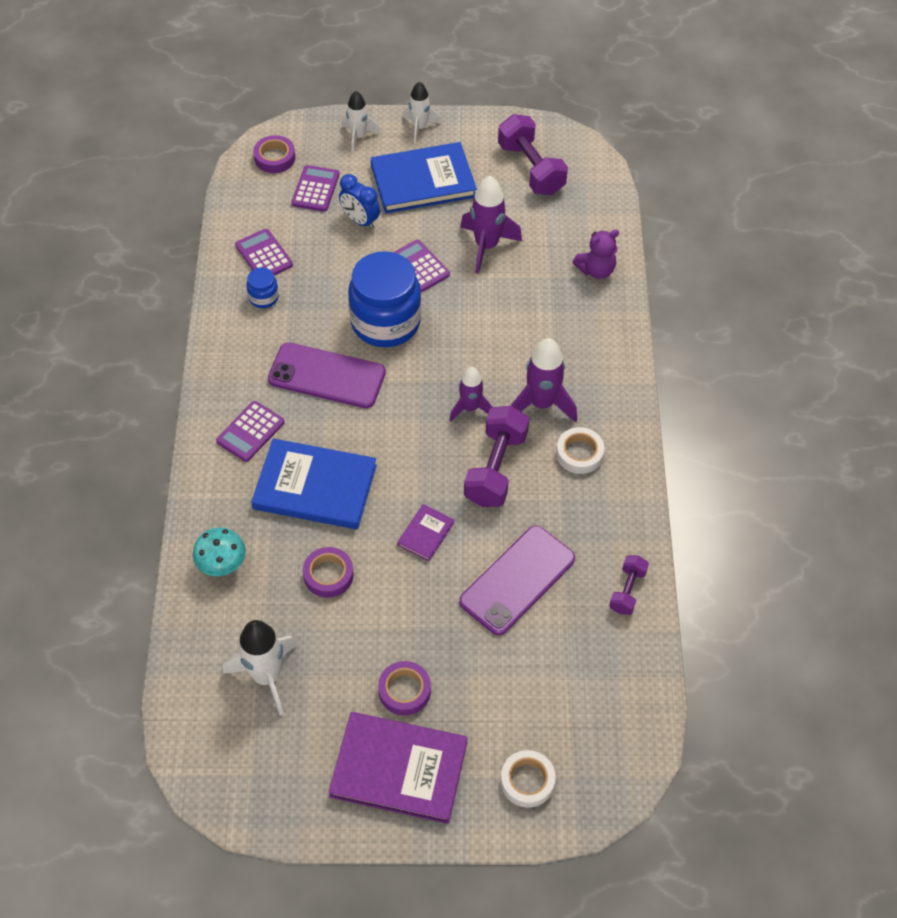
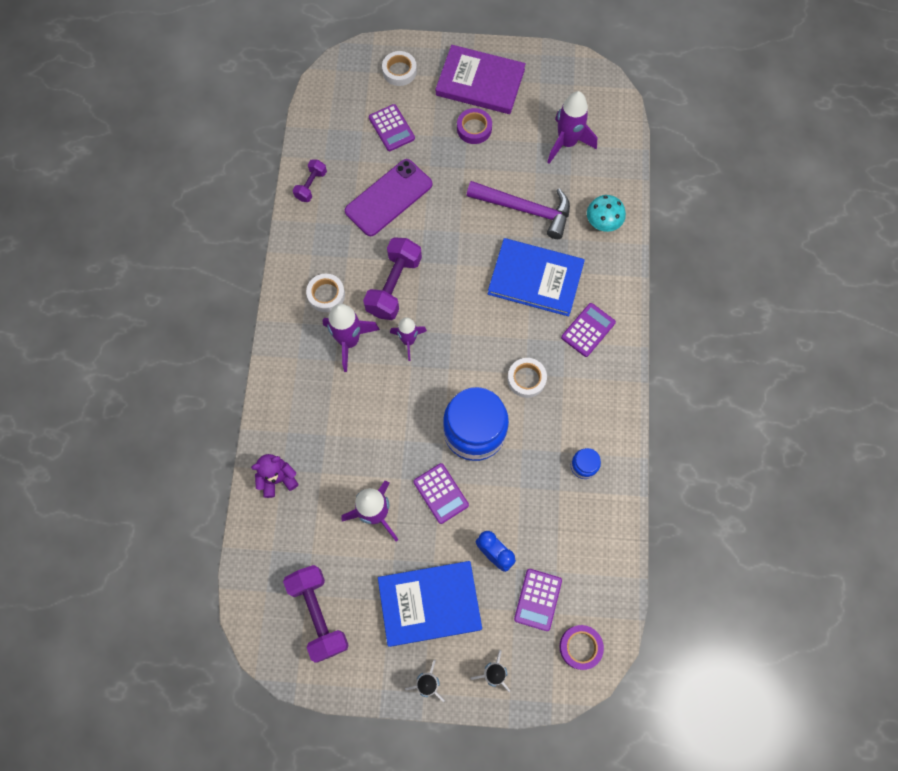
camera: 175 degrees left, 15 degrees up
white rocket [223,620,297,716] -> purple rocket [547,91,598,164]
purple calculator [235,229,293,275] -> purple calculator moved to [369,104,415,151]
purple phone [268,342,386,408] -> white tape [507,358,547,398]
purple tape [303,547,354,598] -> purple hammer [466,181,570,239]
purple book [397,504,454,561] -> none

